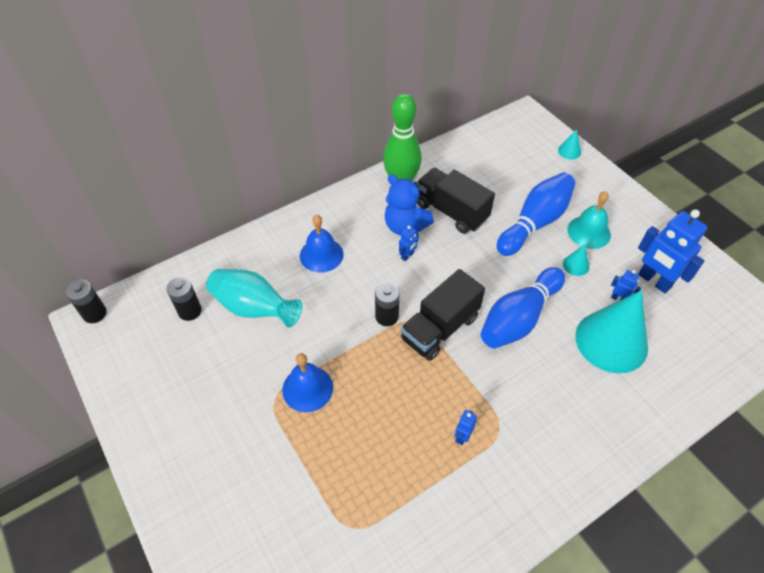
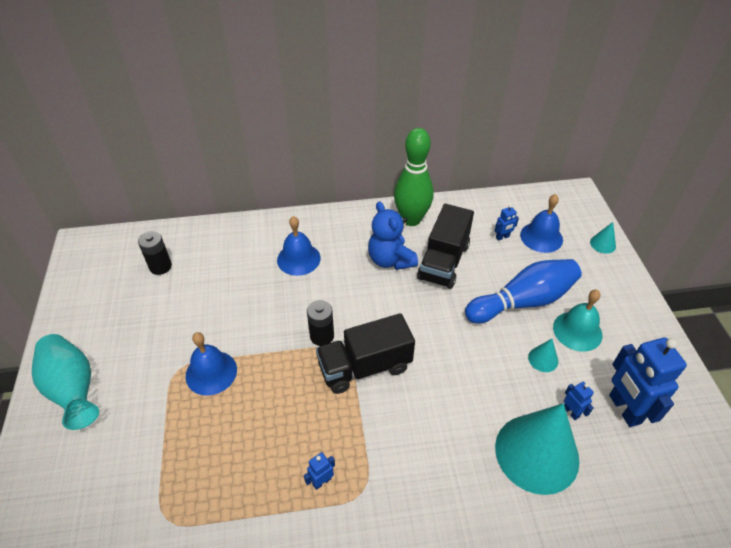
camera: 25 degrees right, 5 degrees down
black battery [66,280,107,323] -> none
turquoise vase [206,269,302,328] -> turquoise vase moved to [32,334,99,430]
blue robot [399,226,419,261] -> blue robot moved to [495,205,519,241]
black truck [417,168,495,234] -> black truck turned 135 degrees counterclockwise [417,204,474,289]
blue bowling pin [481,267,565,348] -> none
none -> blue bell [520,194,563,253]

